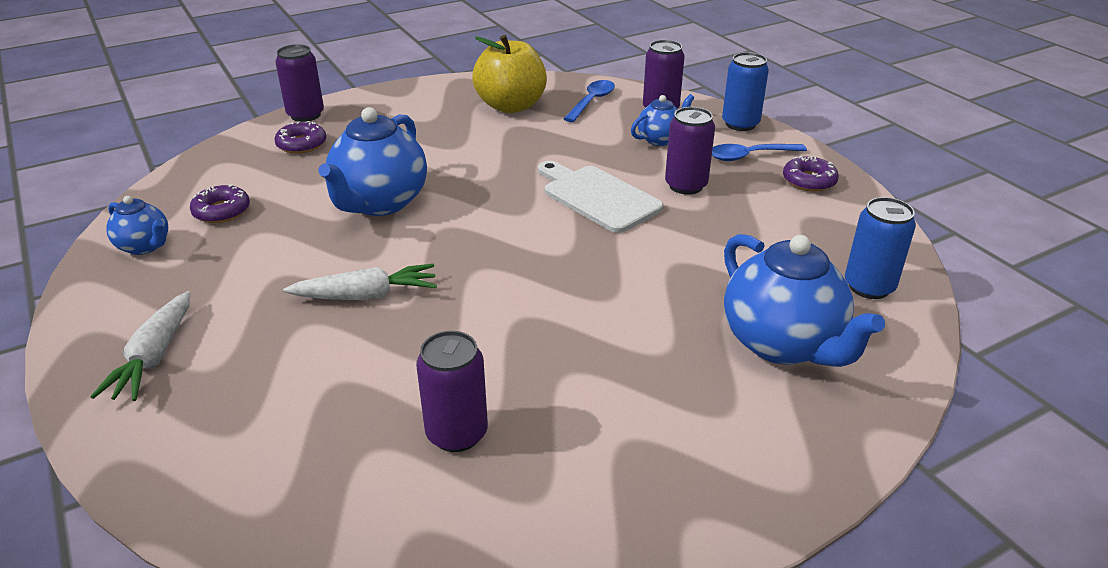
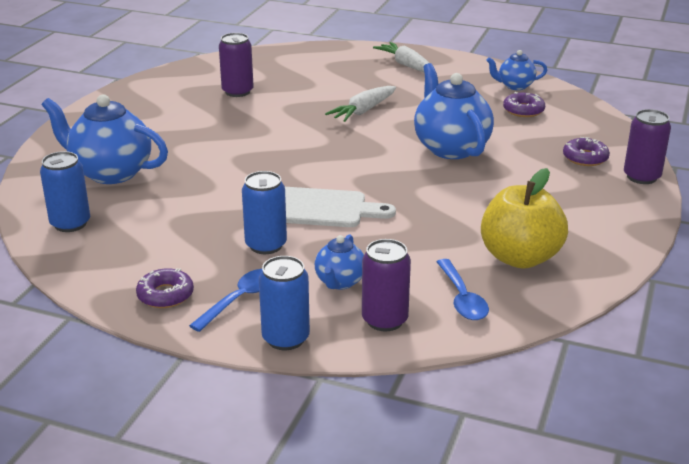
camera: 140 degrees right, 5 degrees down
purple can [665,107,715,195] -> blue can [242,171,287,254]

